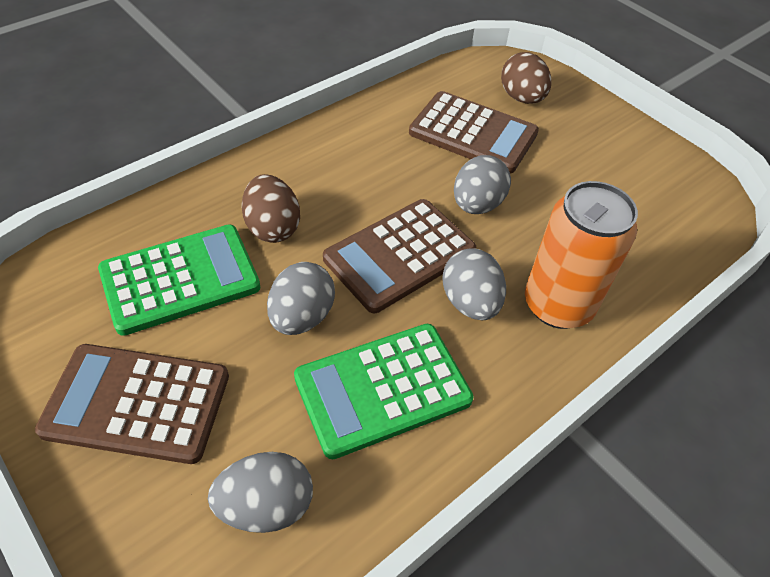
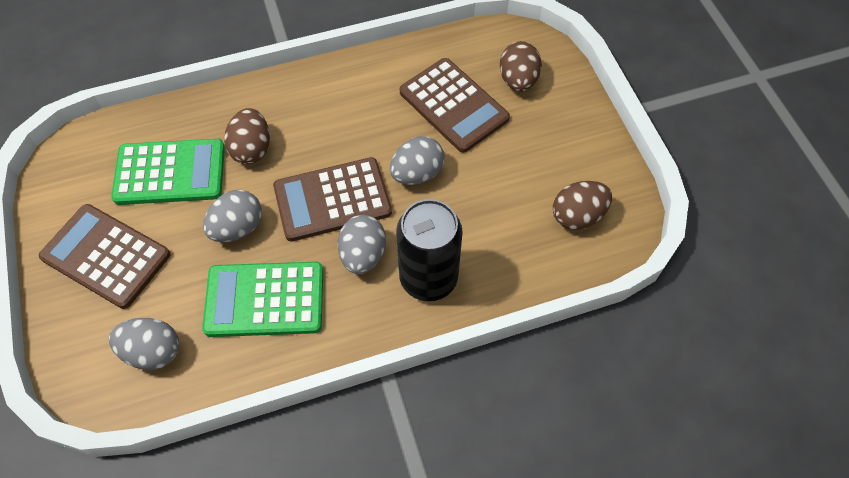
camera: 25 degrees right, 10 degrees up
orange can [525,181,638,329] -> black can [396,199,463,301]
none -> brown egg [553,181,612,230]

